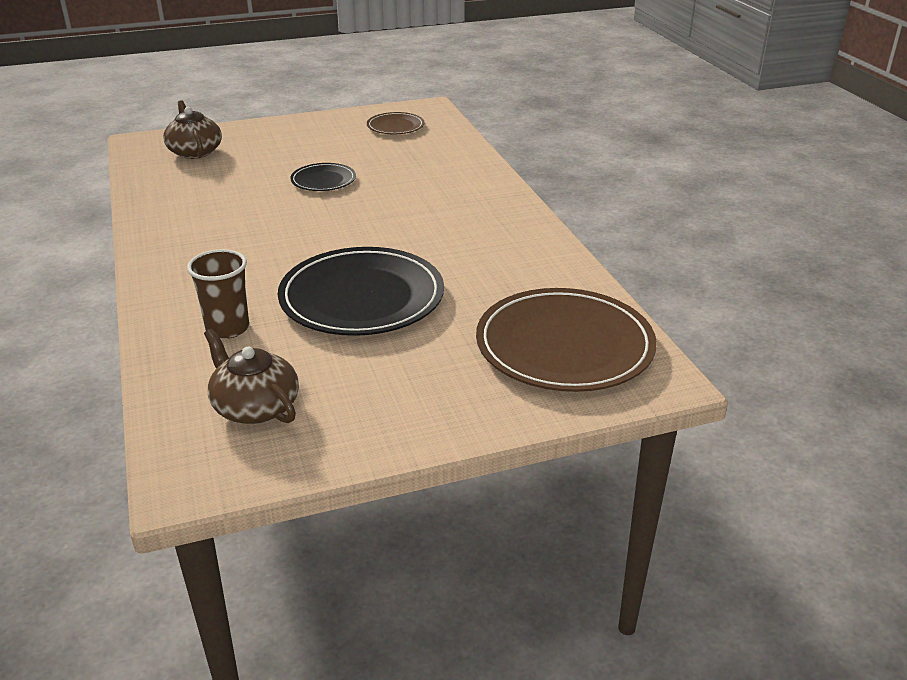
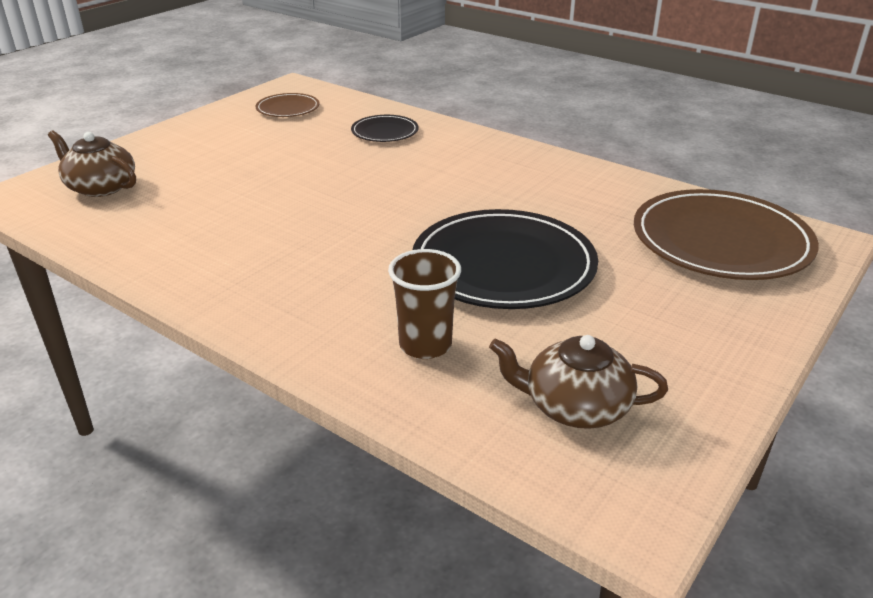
camera: 35 degrees left, 0 degrees up
black plate [290,163,356,191] -> black plate moved to [351,115,418,142]

